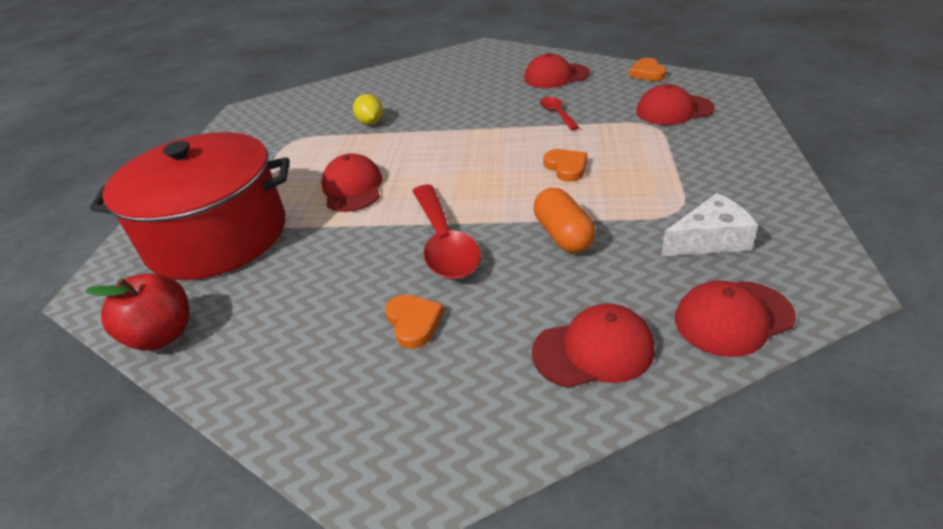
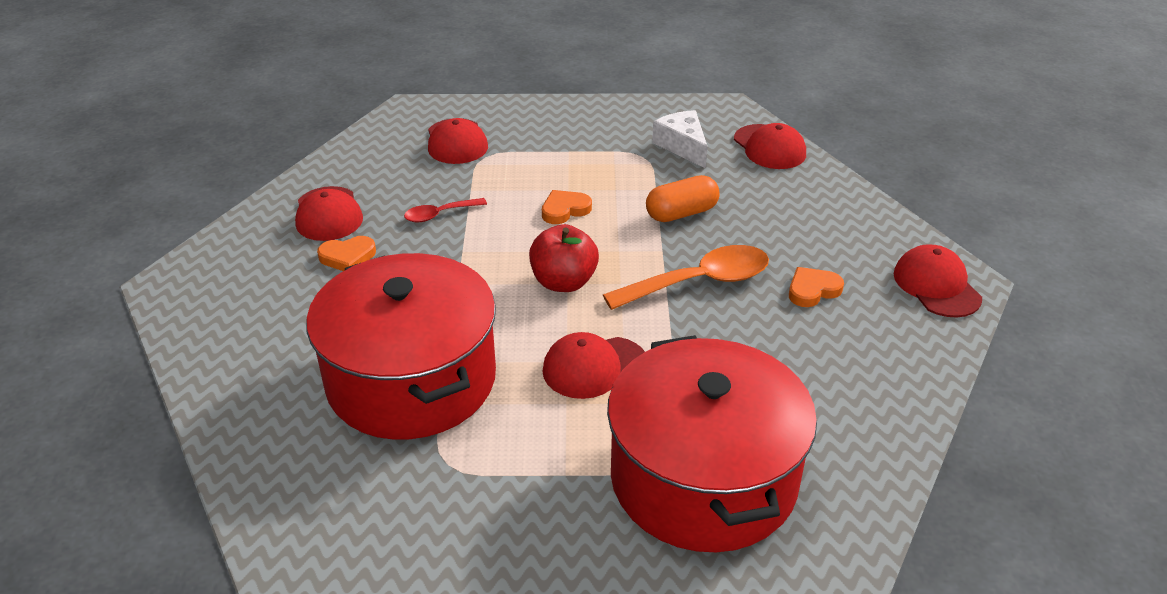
camera: 100 degrees left, 0 degrees up
red apple [85,273,189,351] -> red apple moved to [529,224,599,292]
yellow lemon [353,94,383,125] -> red pot [306,253,496,440]
red spoon [413,185,481,279] -> orange spoon [603,245,769,310]
red cap [532,303,655,388] -> red cap moved to [894,244,982,318]
orange heart [629,58,666,81] -> orange heart moved to [317,236,376,271]

